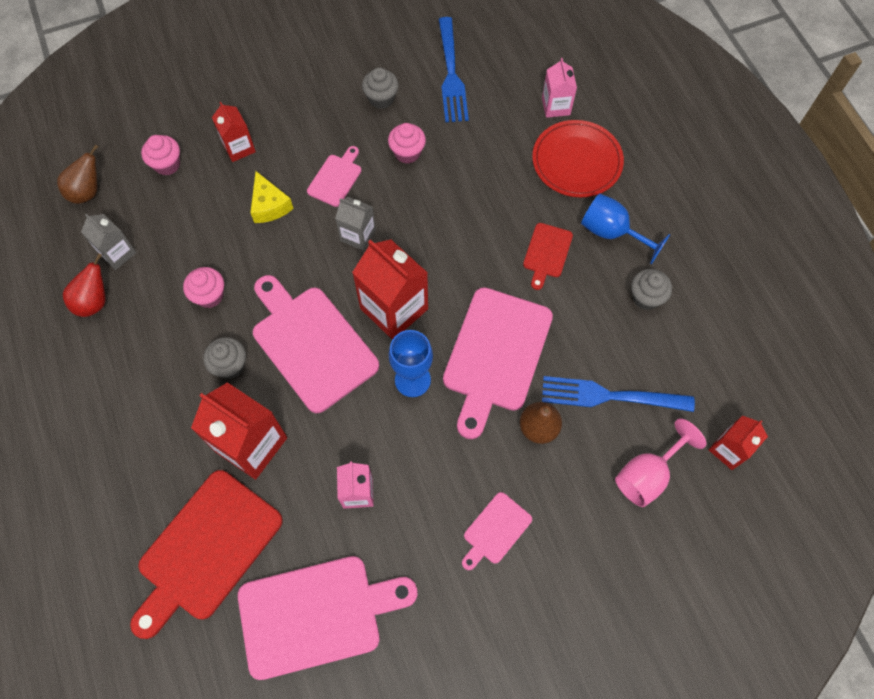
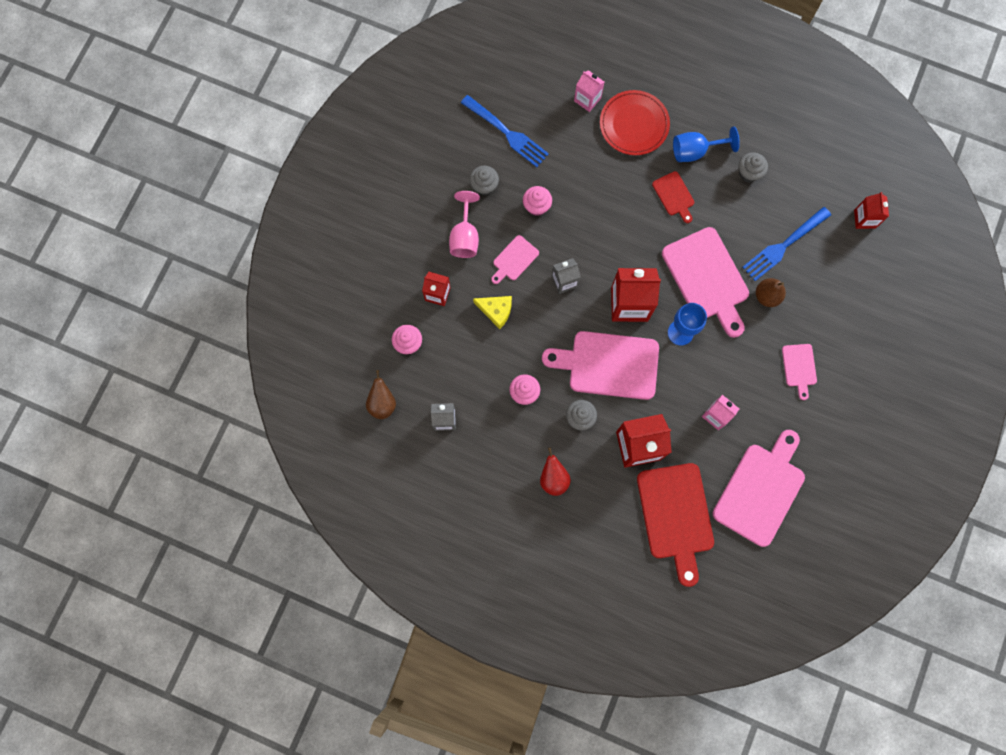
camera: 45 degrees left, 10 degrees up
red pear [63,253,105,317] -> red pear moved to [540,447,571,496]
pink cutting board [307,146,361,207] -> pink cutting board turned 120 degrees counterclockwise [491,235,539,284]
pink goblet [615,419,706,507] -> pink goblet moved to [449,191,480,258]

